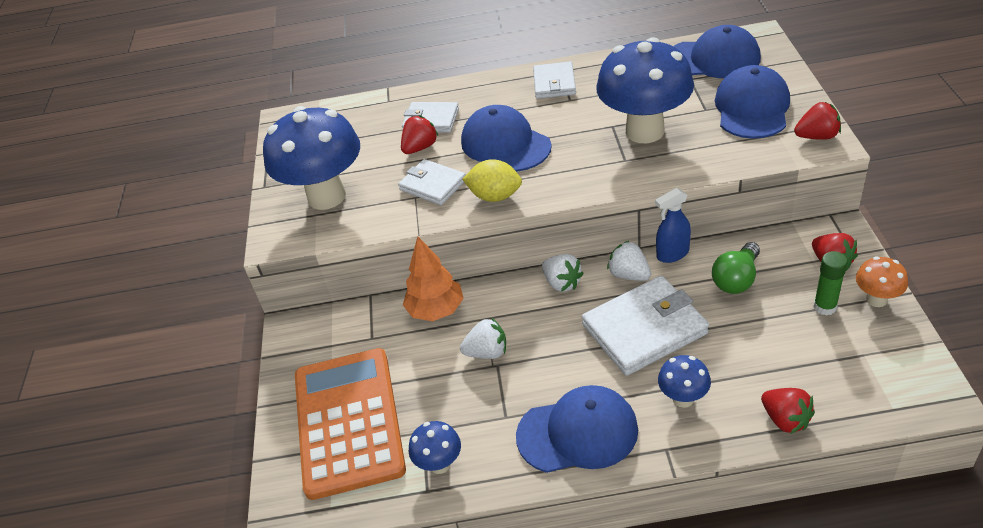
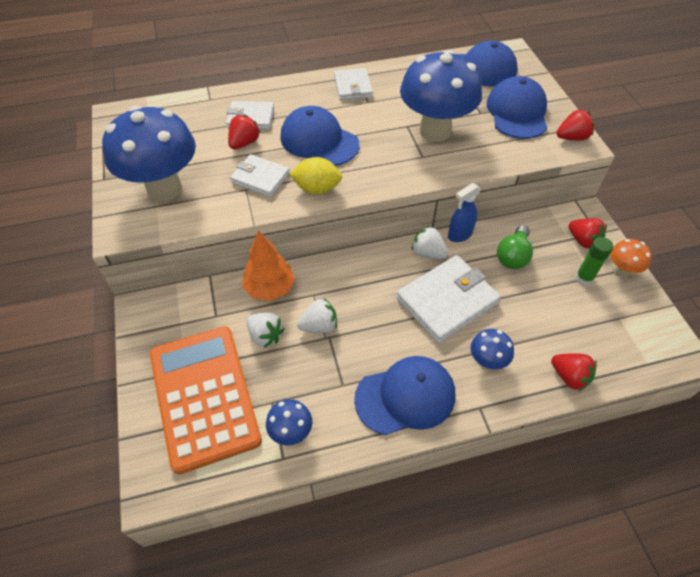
camera: 15 degrees left, 10 degrees up
white strawberry [542,254,584,292] -> white strawberry moved to [246,313,285,348]

